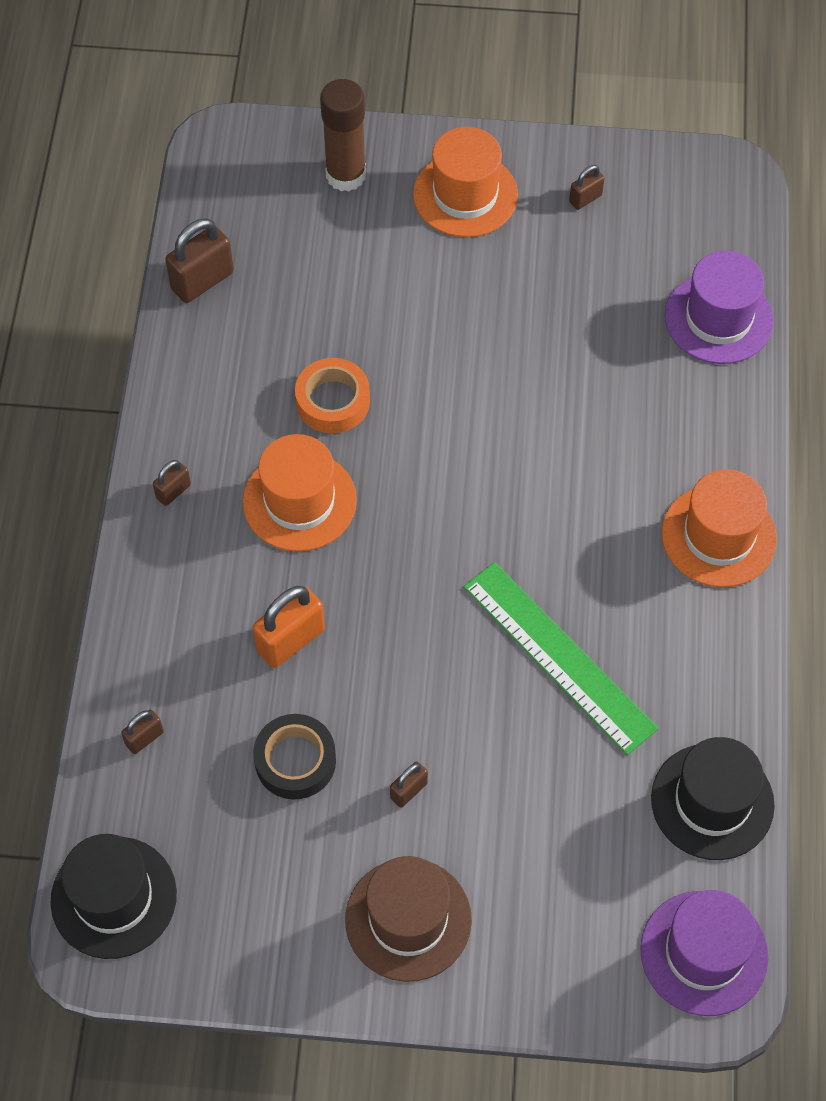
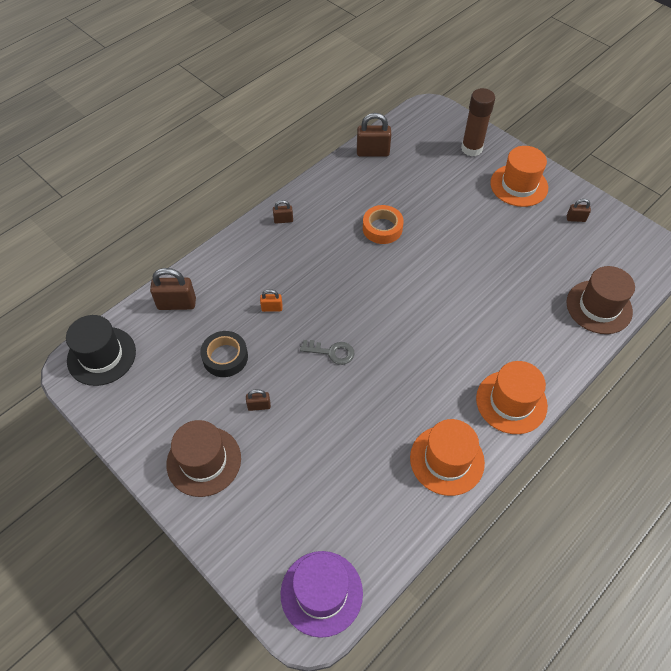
camera: 40 degrees right, 5 degrees down
brown padlock [121,710,164,754] -> brown padlock [150,268,196,310], size x1.84
orange hat [243,434,357,551] -> orange hat moved to [410,419,485,496]
orange padlock [253,586,325,668] -> orange padlock [260,289,283,312], size x0.54
green ruler [464,562,659,755] -> none
black hat [651,737,775,860] -> none
purple hat [665,251,774,364] -> brown hat [566,266,635,334]
none -> grey key [300,340,354,365]

